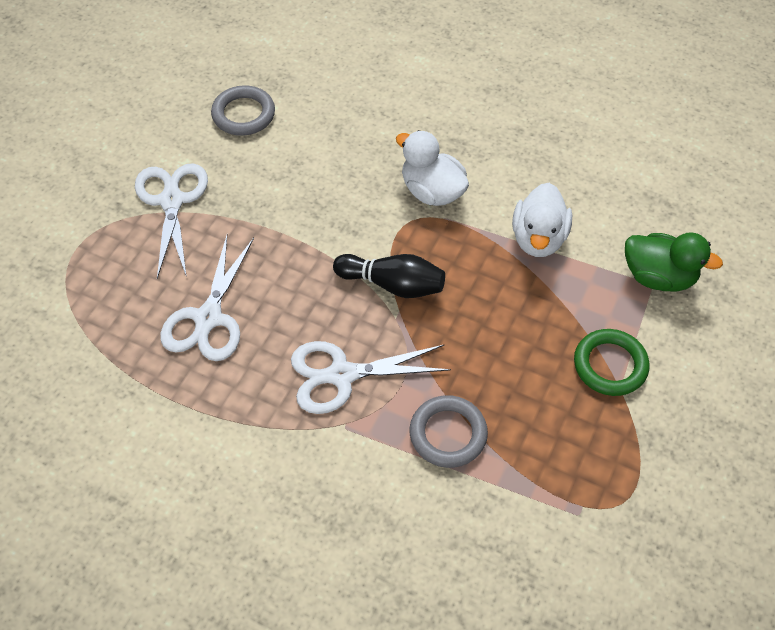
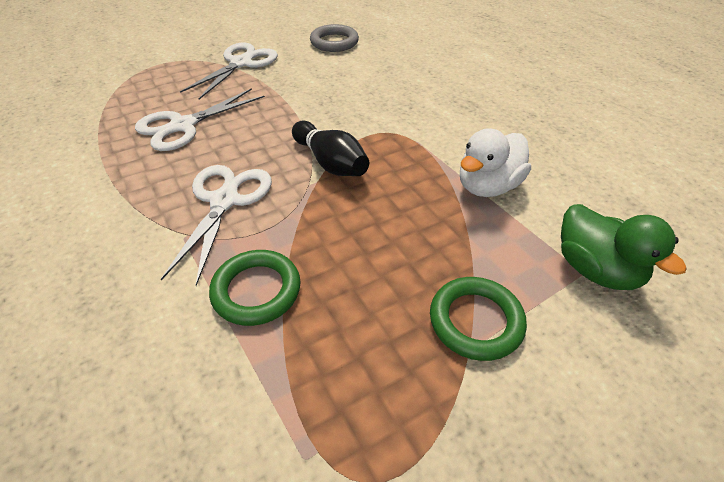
camera: 35 degrees right, 10 degrees down
white scissors [291,341,451,414] -> white scissors turned 75 degrees clockwise [161,165,272,286]
white duck [396,130,469,206] -> none
grey ring [410,395,488,468] -> green ring [209,250,301,326]

